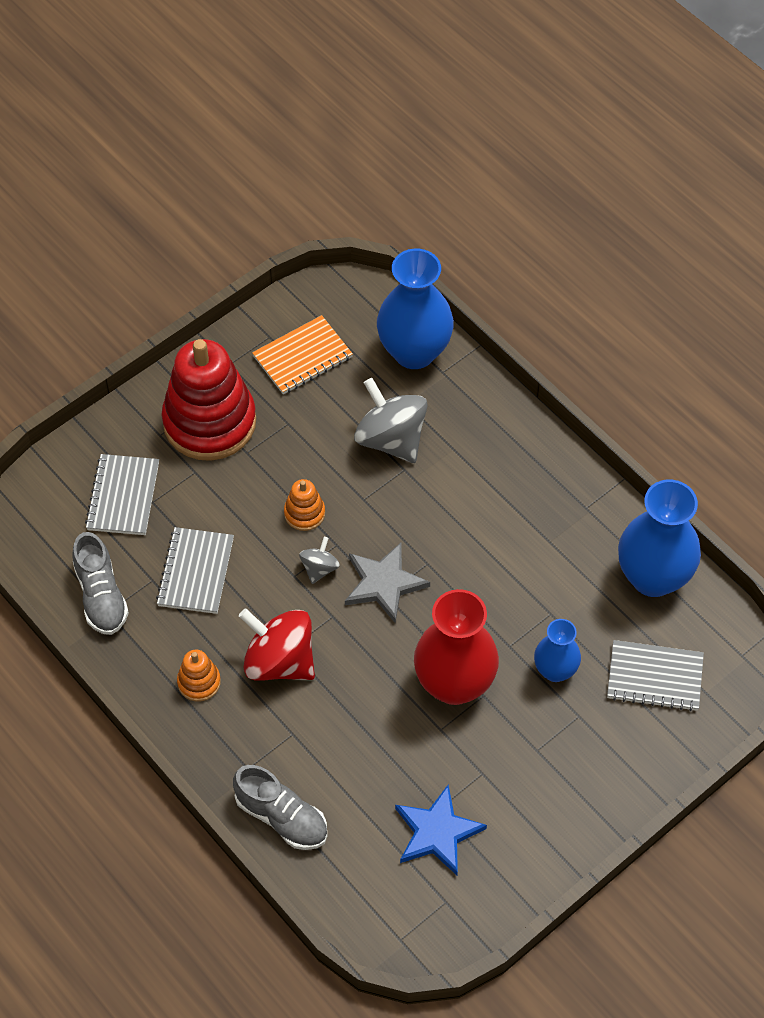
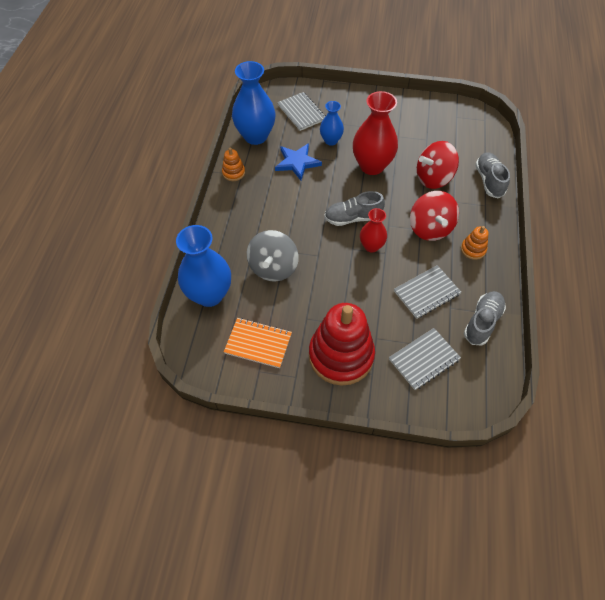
camera: 130 degrees left, 0 degrees up
orange stacking toy [284,479,325,531] -> orange stacking toy moved to [222,148,245,181]
grey spinning top [299,537,340,584] -> red vase [360,208,387,252]
grey star [345,543,430,623] -> grey shoe [324,191,385,226]
blue star [395,785,487,875] -> blue star moved to [275,143,322,180]
none -> red spinning top [417,141,459,189]

